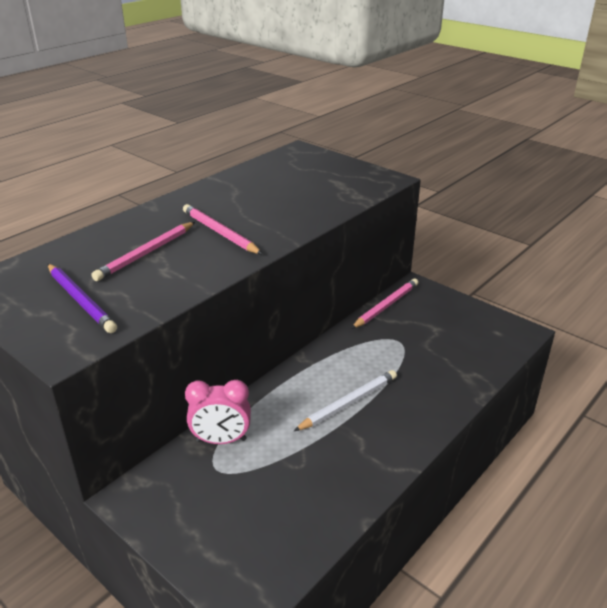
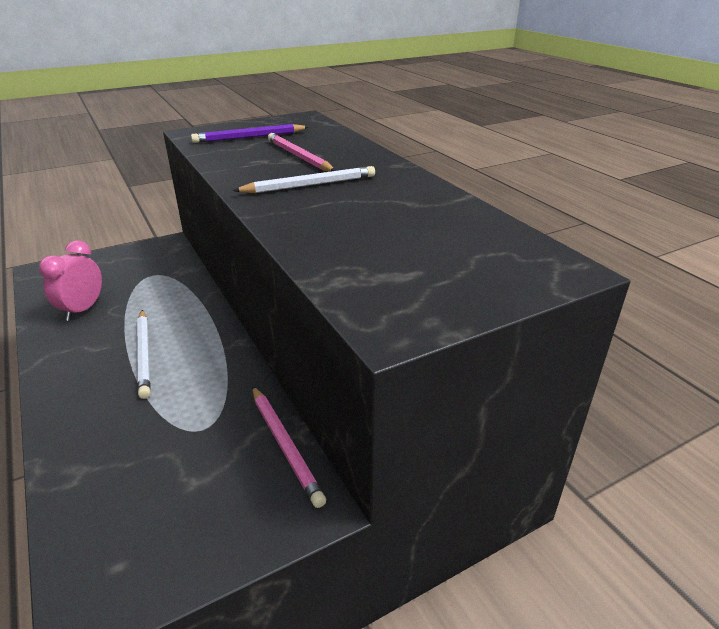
camera: 110 degrees right, 0 degrees up
pink pencil [183,204,262,254] -> white pencil [232,166,375,193]
pink clock [185,380,251,444] -> pink clock moved to [39,240,102,321]

